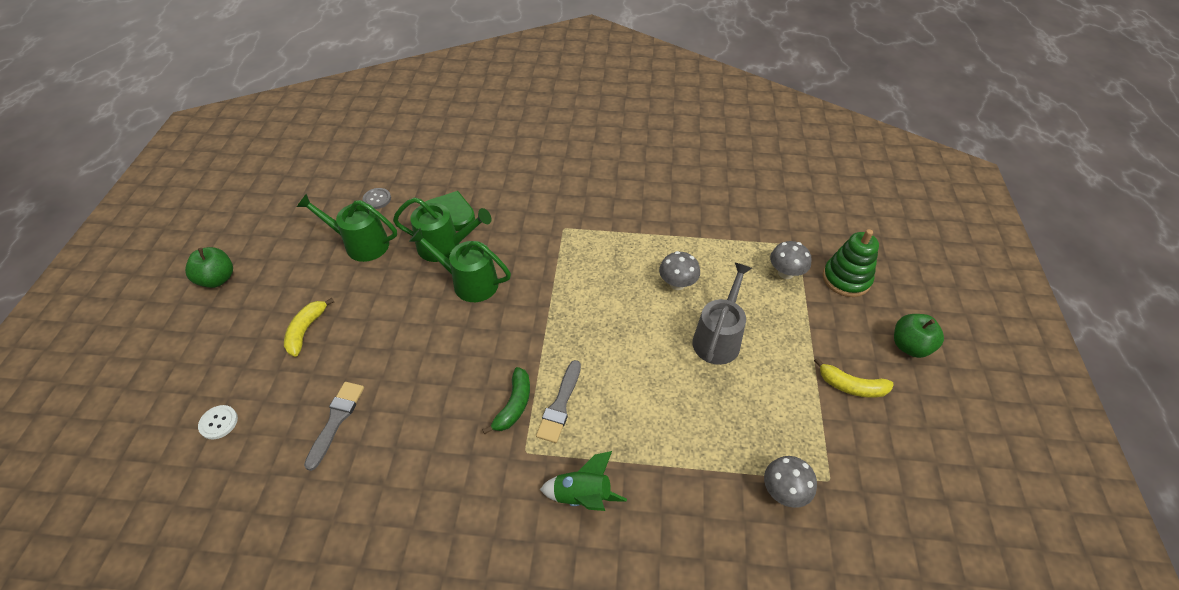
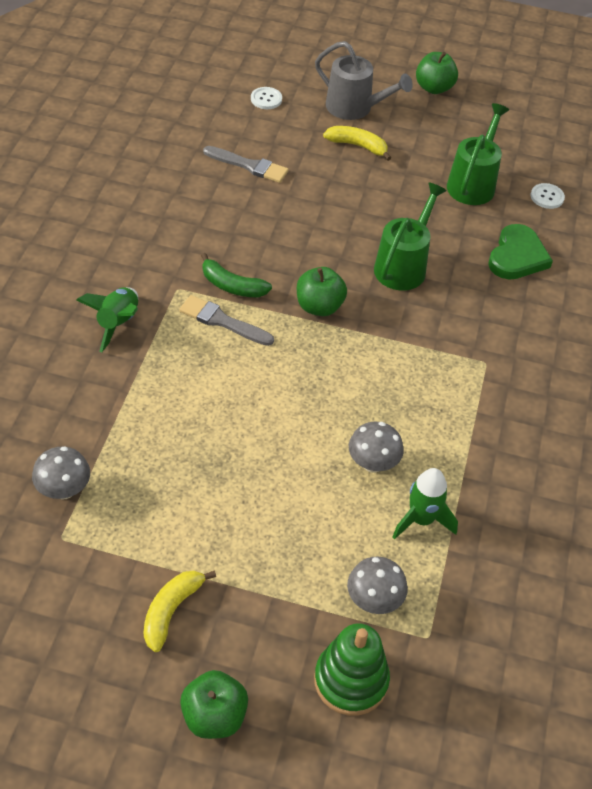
camera: 95 degrees right, 0 degrees up
grey button [362,188,391,209] -> white button [531,183,565,209]
green watering can [393,197,492,262] -> none
grey watering can [693,262,752,365] -> grey watering can moved to [315,41,413,120]
none -> green apple [297,267,347,316]
none -> green rocket [393,468,458,539]

